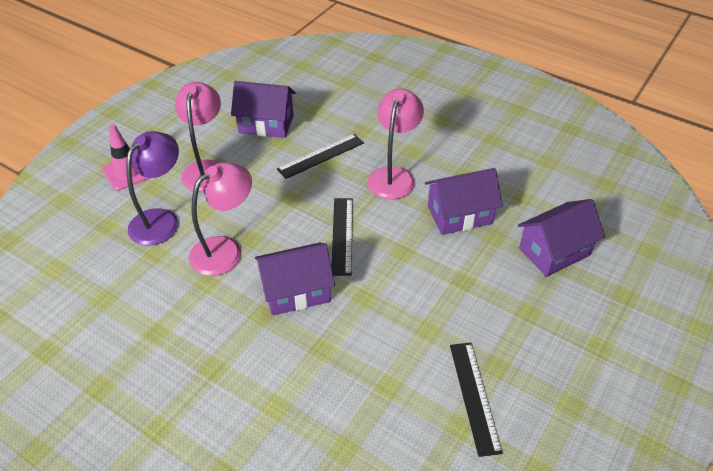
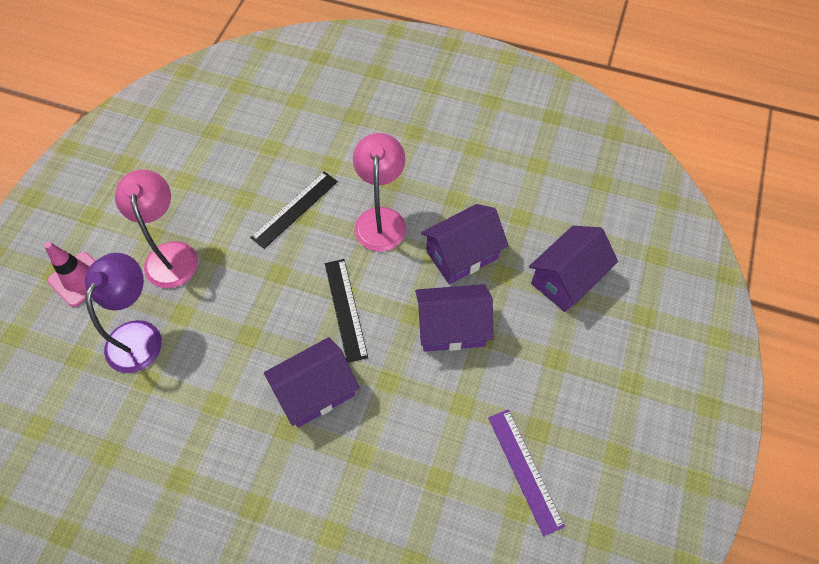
camera: 15 degrees left, 15 degrees up
pink lamp [189,162,252,276] -> none
purple house [231,81,296,138] -> purple house moved to [415,284,494,352]
black ruler [450,343,503,457] -> purple ruler [488,409,565,536]

